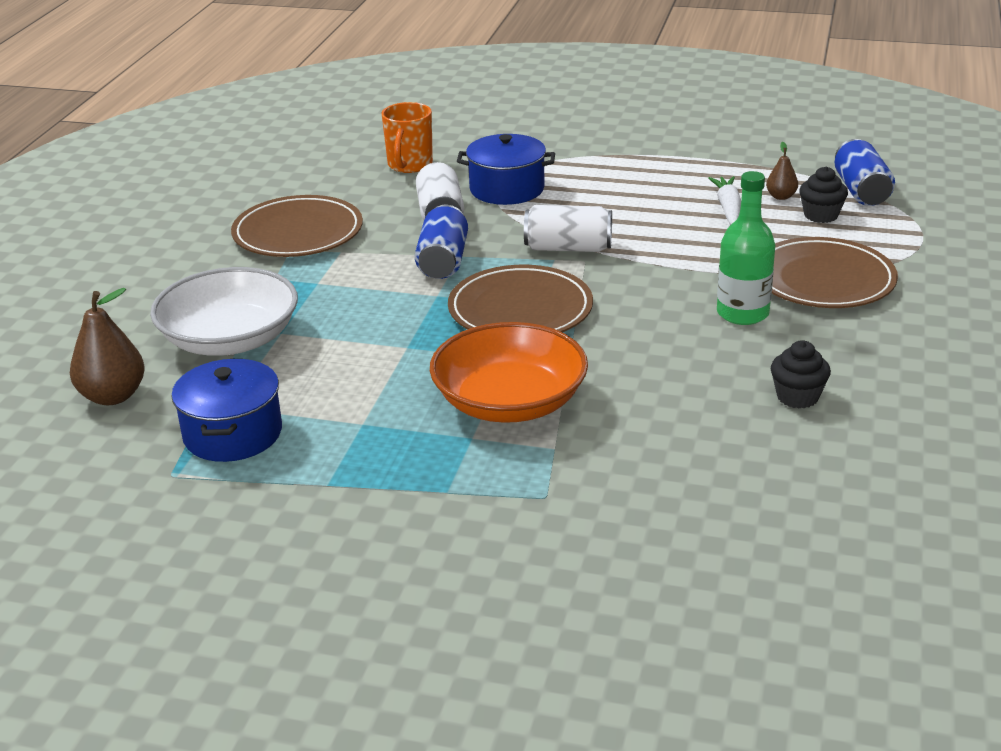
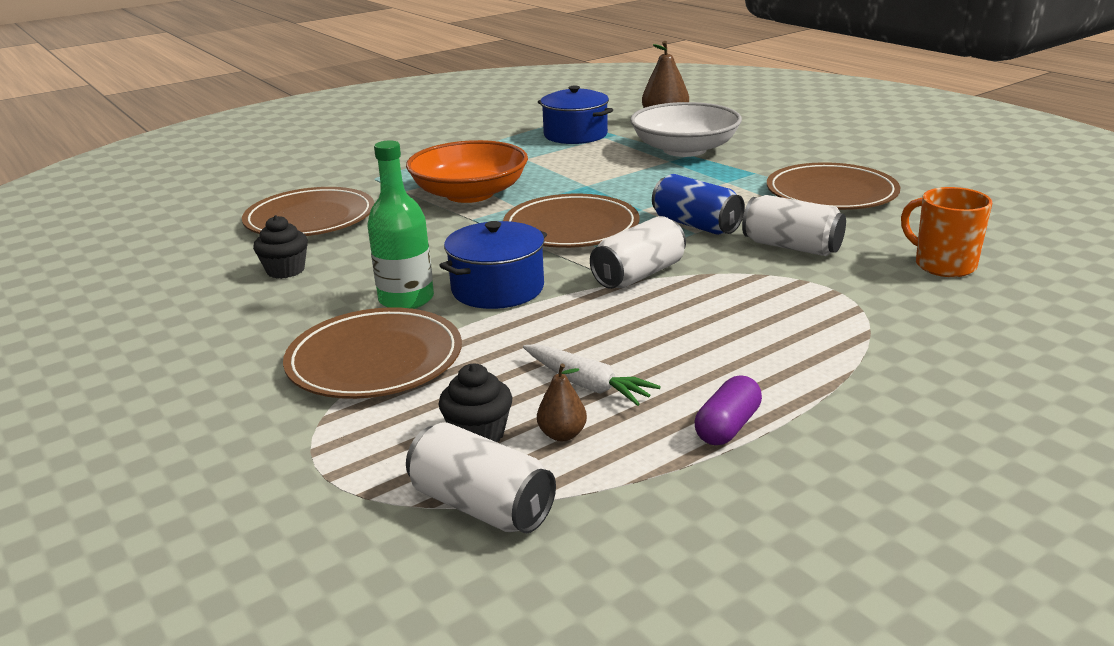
camera: 130 degrees right, 5 degrees down
blue pot [457,134,555,205] -> blue pot moved to [439,221,547,309]
blue can [835,139,895,206] -> white can [406,422,556,533]
none -> brown plate [242,187,374,236]
none -> purple capsule [695,376,762,445]

